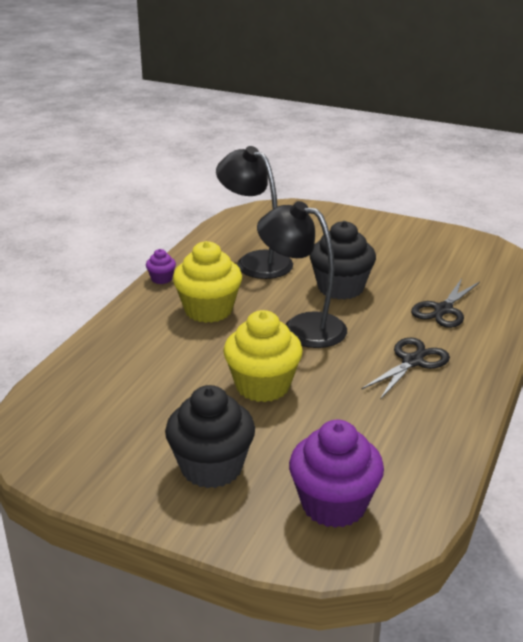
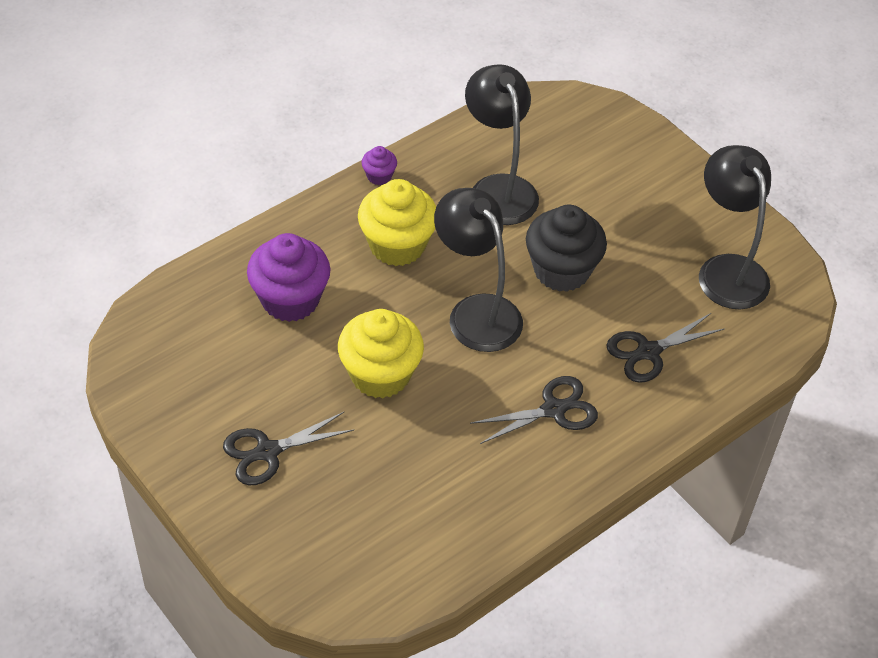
camera: 25 degrees right, 20 degrees up
black cupcake [165,385,255,488] -> black scissors [223,412,354,485]
purple cupcake [289,420,384,528] -> purple cupcake moved to [247,233,331,322]
none -> black lamp [699,145,771,310]

